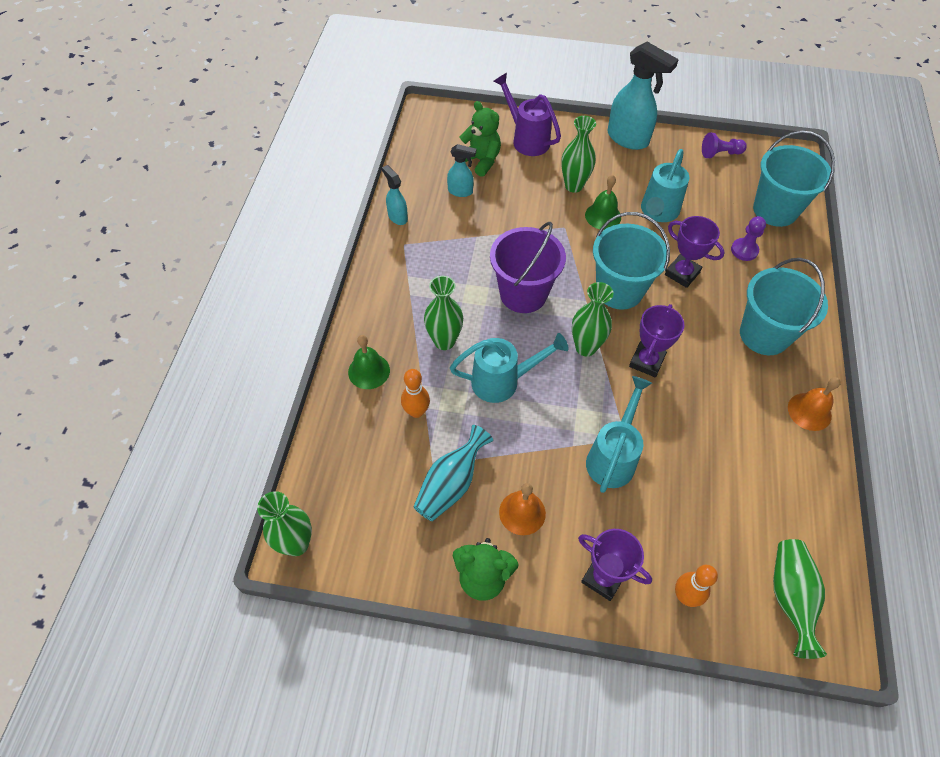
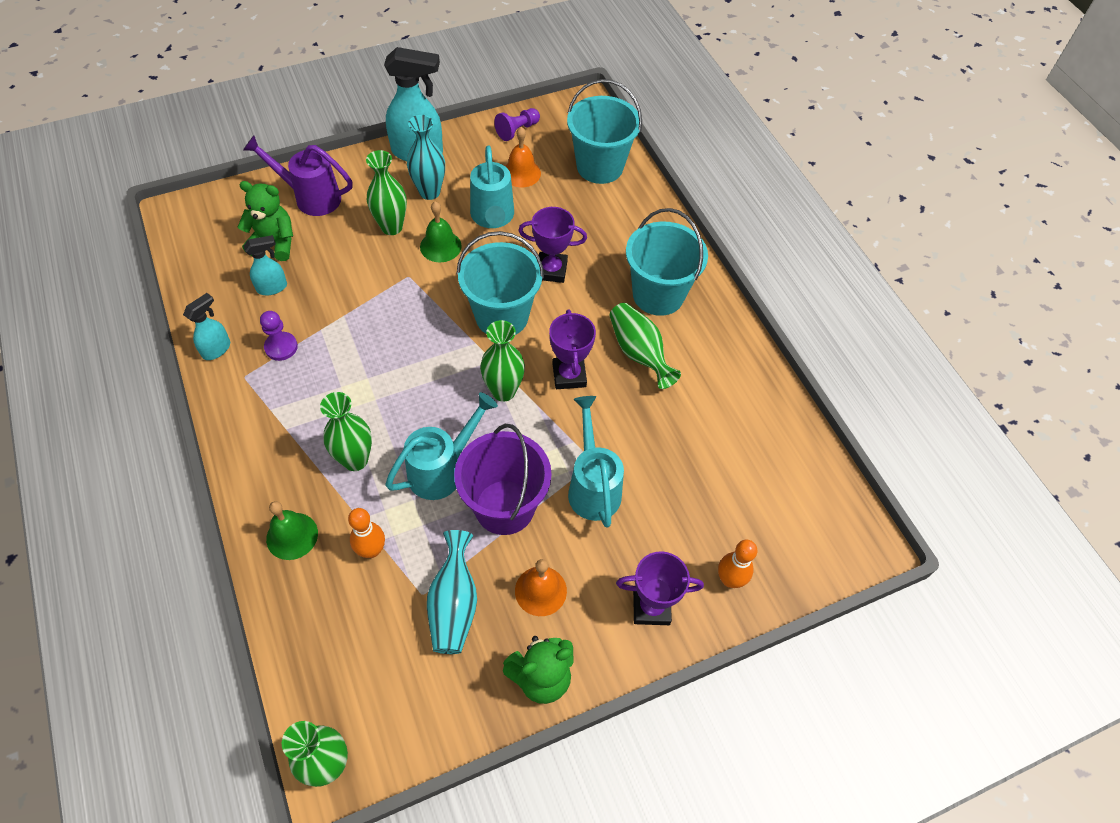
camera: 35 degrees left, 0 degrees up
turquoise spray bottle [382,165,408,225] -> turquoise spray bottle turned 105 degrees clockwise [183,293,230,360]
purple bucket [490,222,566,313] -> purple bucket moved to [454,424,552,535]
purple pawn [731,216,766,261] -> purple pawn moved to [260,311,298,361]
green vase [773,539,827,659] -> green vase moved to [609,303,681,389]
orange bell [788,377,841,431] -> orange bell moved to [505,127,541,187]
none -> turquoise vase [407,115,445,200]

